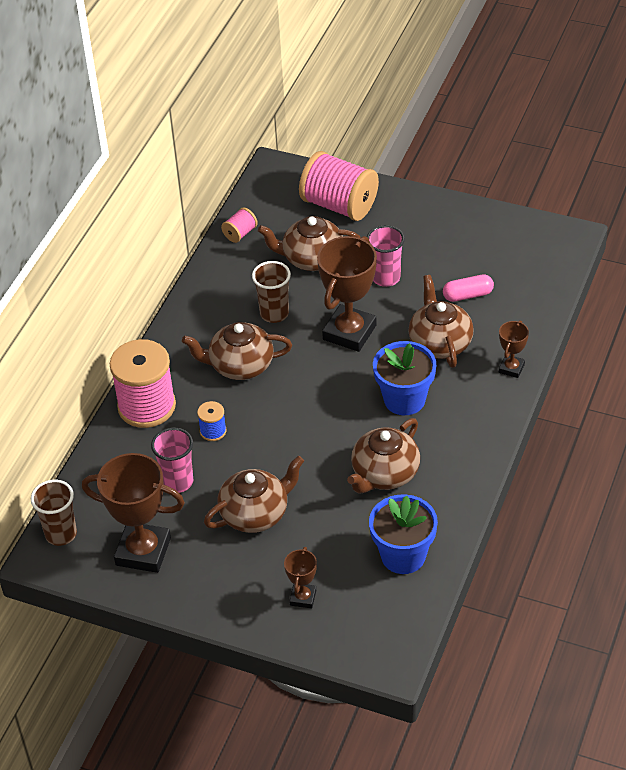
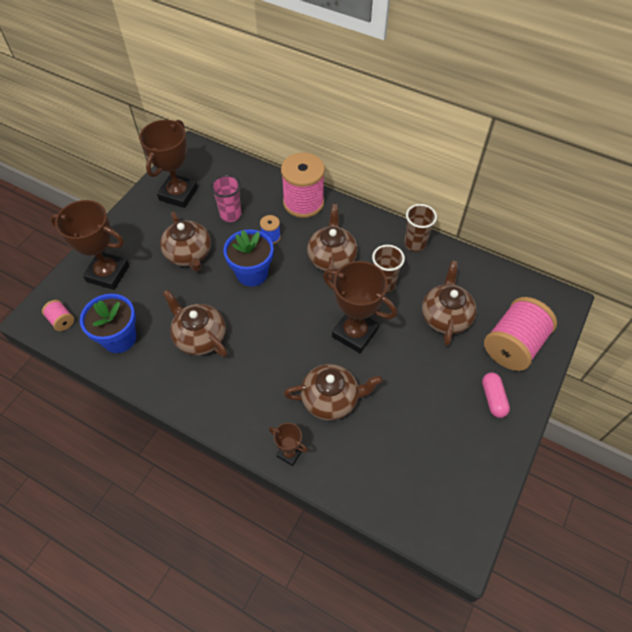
camera: 95 degrees right, 10 degrees up
brown cup [31,480,77,546] -> brown cup moved to [404,204,437,252]
pink spool [221,208,258,243] -> pink spool moved to [42,300,74,331]
brown trophy [284,547,317,608] -> brown trophy [50,200,129,290], size x2.01
pink cup [367,225,405,287] -> none
blue flower pot [373,341,436,415] -> blue flower pot moved to [223,229,273,286]
pink capsule [443,274,494,302] -> pink capsule moved to [482,373,510,418]

